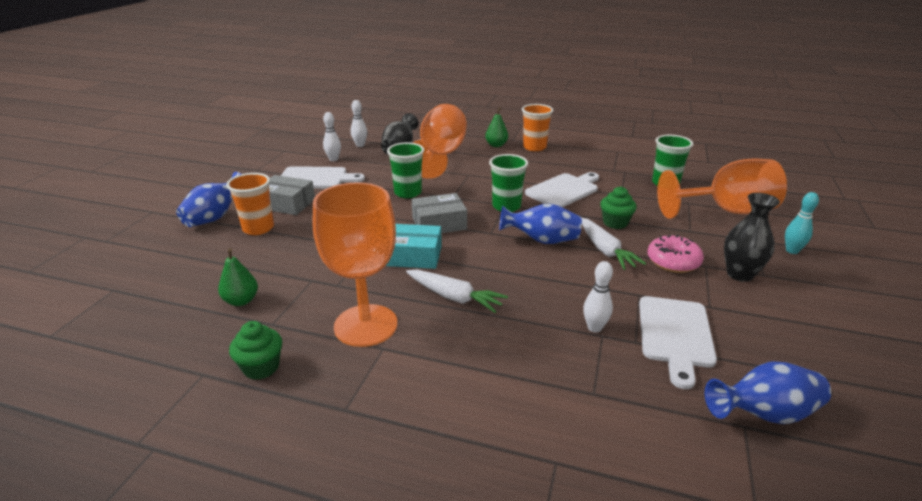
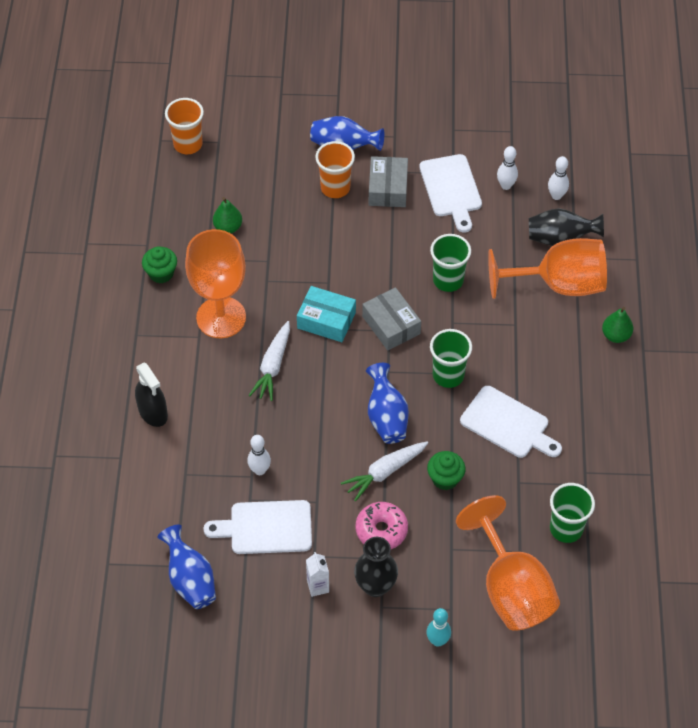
camera: 75 degrees right, 25 degrees up
turquoise box [386,224,442,269] -> turquoise box turned 60 degrees counterclockwise [297,286,356,342]
orange cup [522,104,553,151] -> orange cup moved to [165,98,204,154]
none -> black spray bottle [135,363,168,427]
none -> white carton [306,552,329,597]

